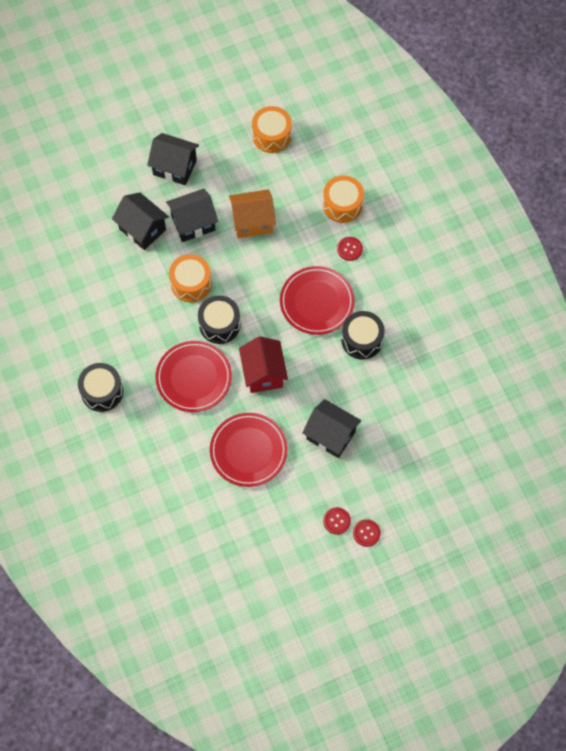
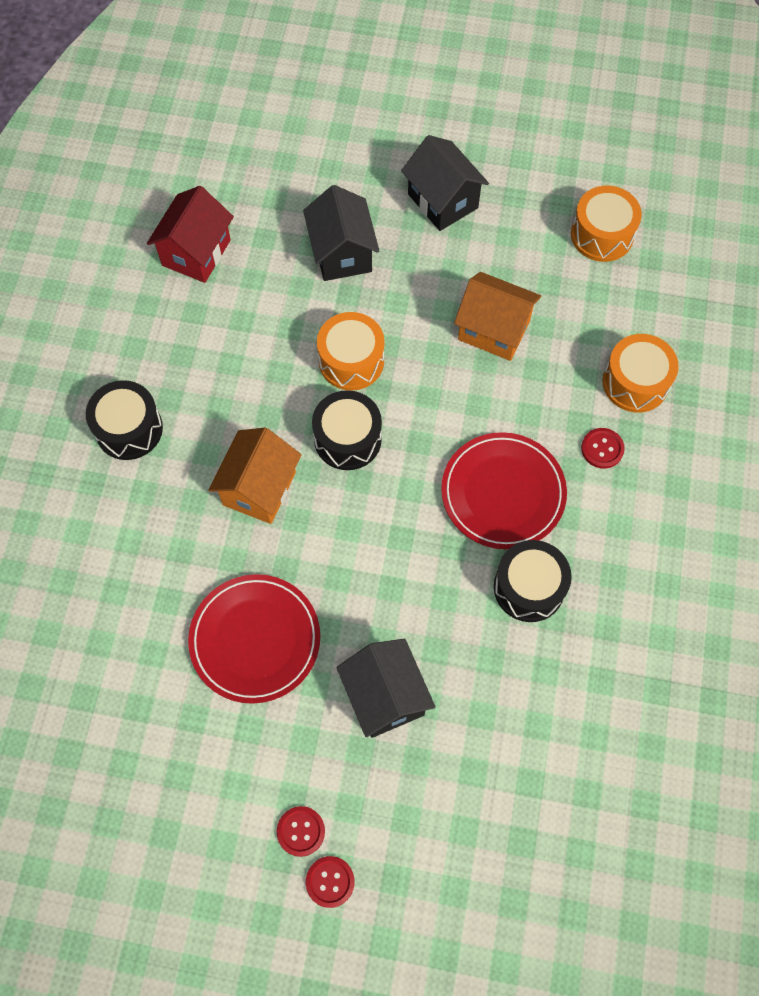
camera: 35 degrees right, 0 degrees up
red plate [155,341,232,412] -> orange house [208,428,301,524]
black house [166,189,218,242] -> none
red house [239,336,288,393] -> red house moved to [147,186,234,283]

